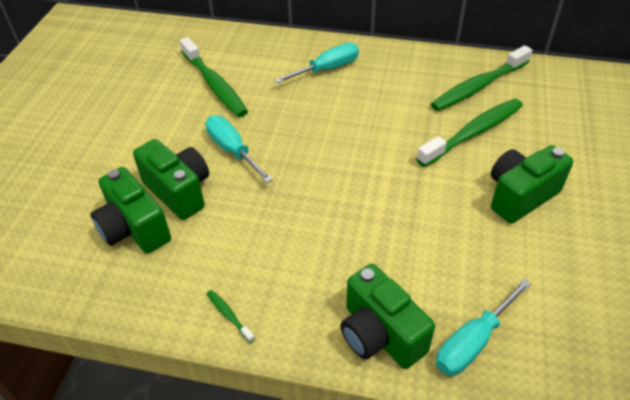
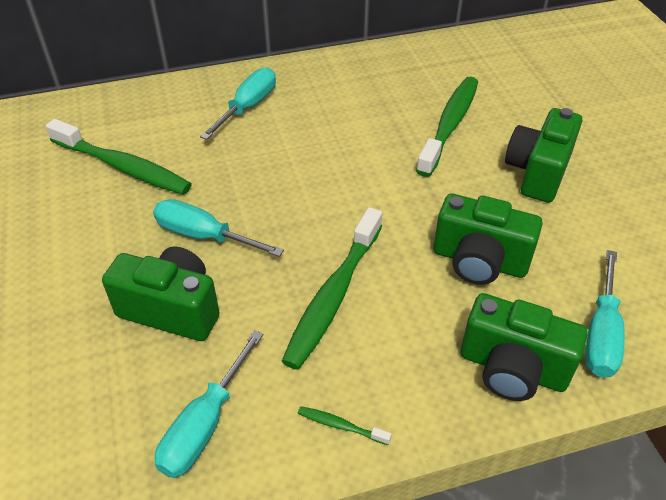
camera: 30 degrees left, 0 degrees up
green camera [91,167,171,254] -> green camera moved to [433,194,543,285]
green toothbrush [431,45,532,111] -> green toothbrush moved to [282,207,382,370]
none -> turquoise screwdriver [155,330,263,478]

